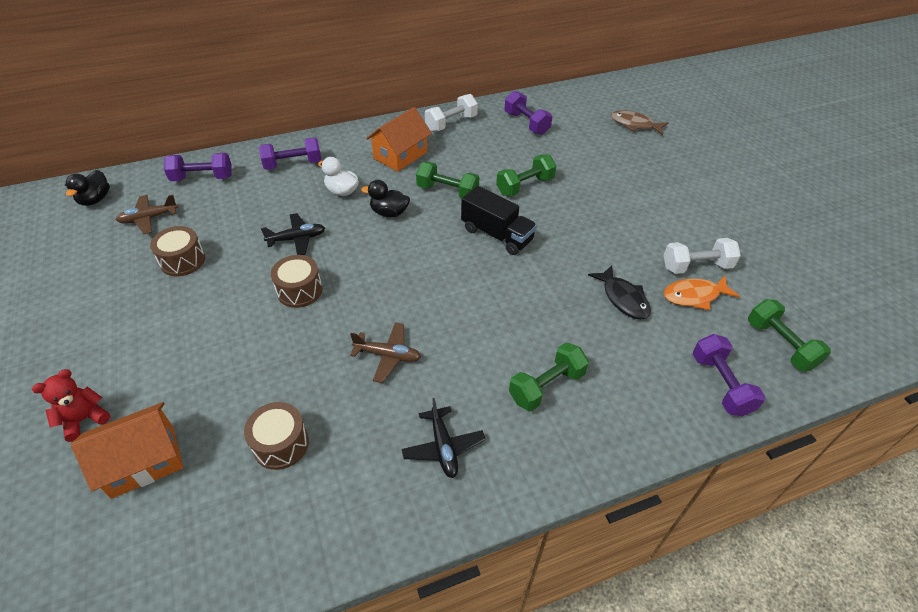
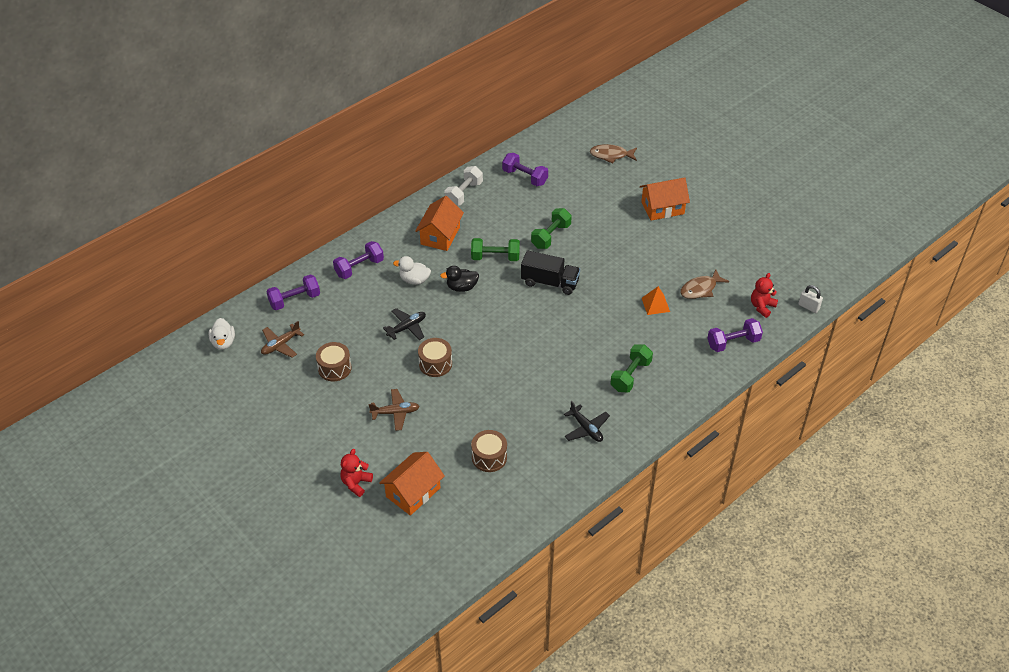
camera: 20 degrees left, 0 degrees up
black duck [65,170,110,206] -> white duck [209,318,235,350]
brown plane [350,322,421,383] -> brown plane moved to [369,389,420,431]
black fish [588,265,651,320] -> orange pyramid [642,286,670,315]
white dumbbell [663,238,741,274] -> none
orange fish [663,276,740,310] -> brown fish [680,269,729,299]
purple dumbbell [693,334,766,416] -> purple dumbbell turned 75 degrees counterclockwise [707,318,763,352]
green dumbbell [748,299,831,371] -> red teddy bear [751,273,778,318]
none -> orange house [640,177,690,221]
none -> white padlock [798,285,823,313]

